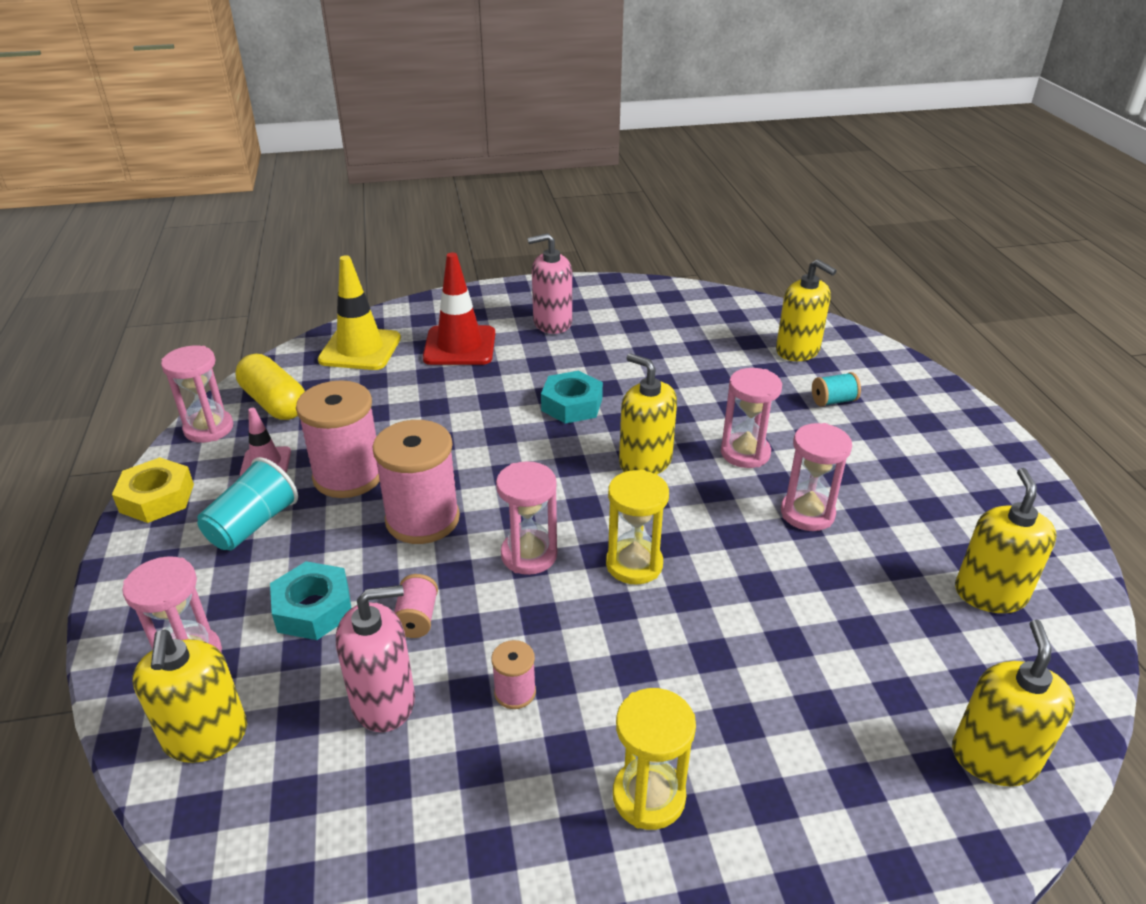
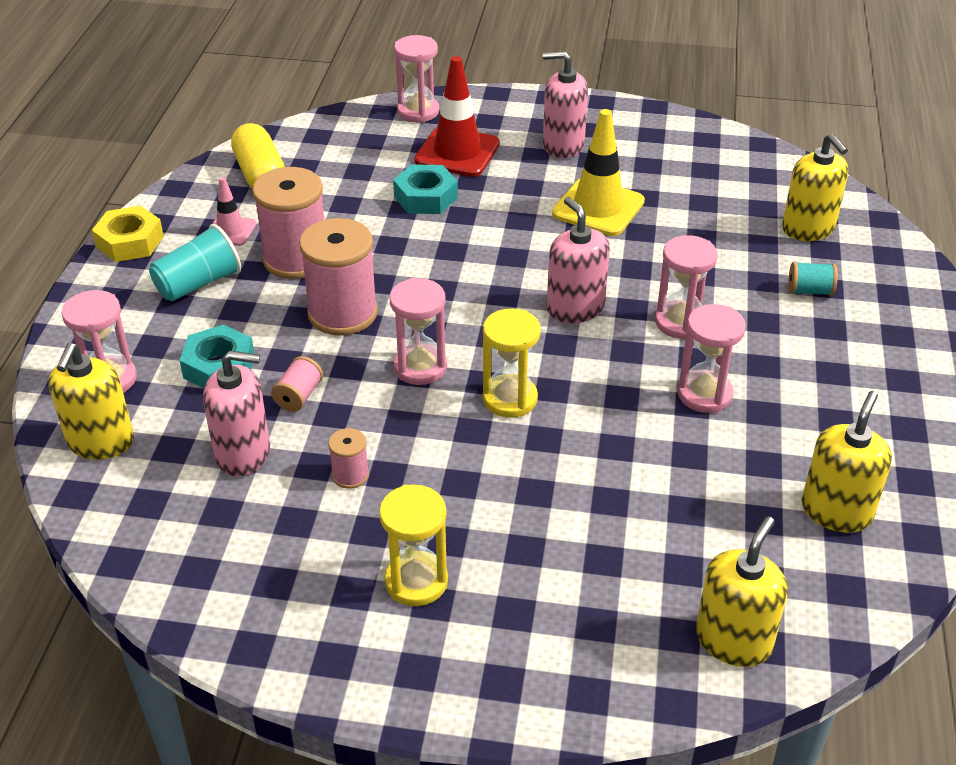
camera: 20 degrees right, 5 degrees up
pink hourglass [161,345,233,443] -> pink hourglass moved to [394,35,439,123]
yellow traffic cone [318,255,401,370] -> yellow traffic cone moved to [552,109,645,236]
turquoise nut [541,371,603,424] -> turquoise nut moved to [393,164,458,214]
yellow soap dispenser [619,353,677,475] -> pink soap dispenser [547,197,610,323]

